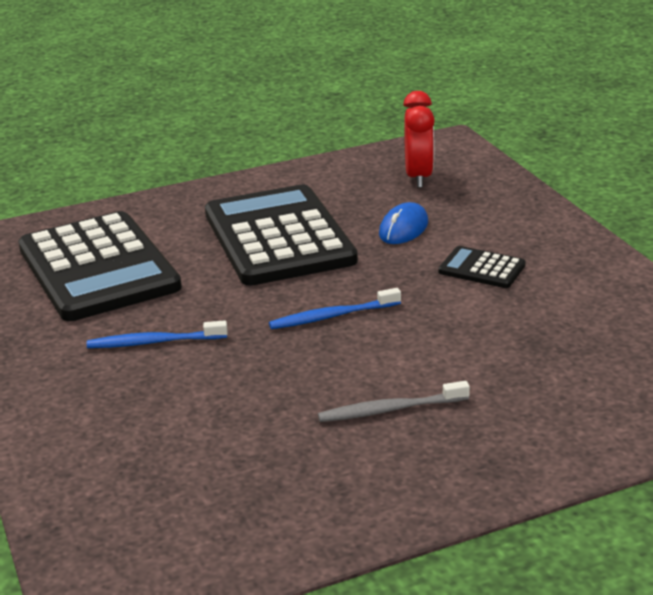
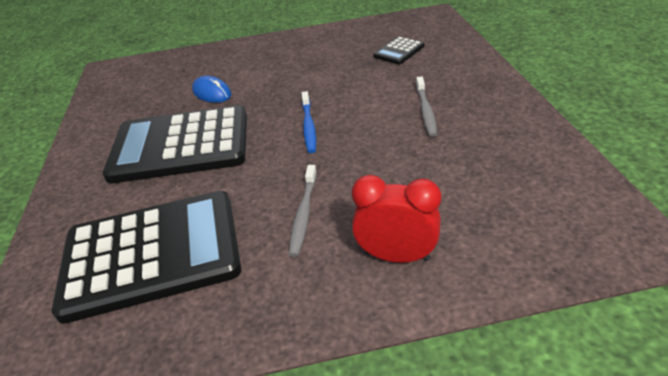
camera: 75 degrees left, 10 degrees up
blue toothbrush [87,320,228,348] -> grey toothbrush [289,165,317,257]
red clock [403,91,435,188] -> red clock moved to [352,175,441,263]
black calculator [438,246,526,288] -> black calculator moved to [373,36,425,65]

